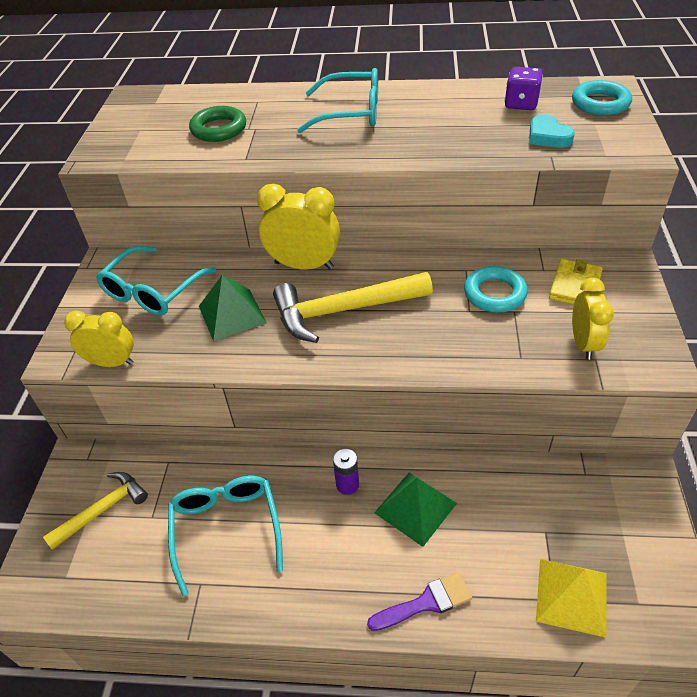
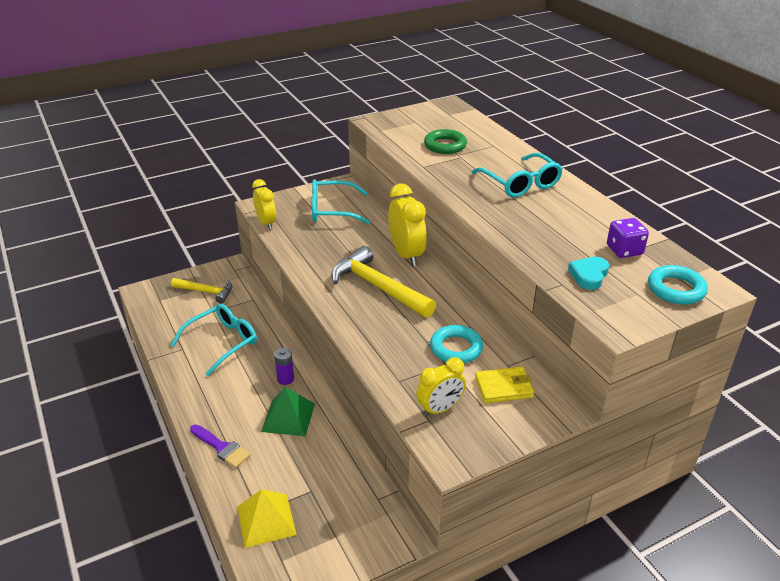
camera: 55 degrees right, 10 degrees down
green pyramid [199,275,267,341] -> none

